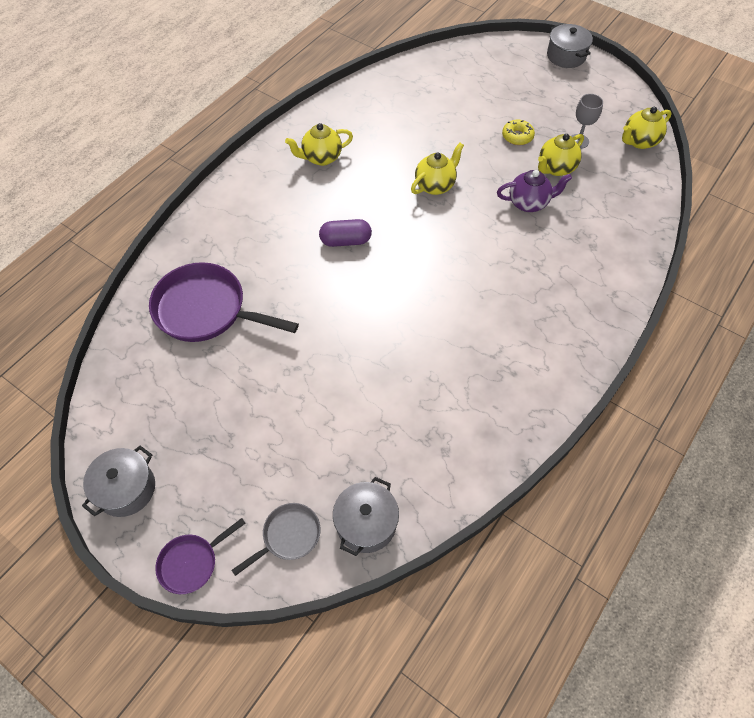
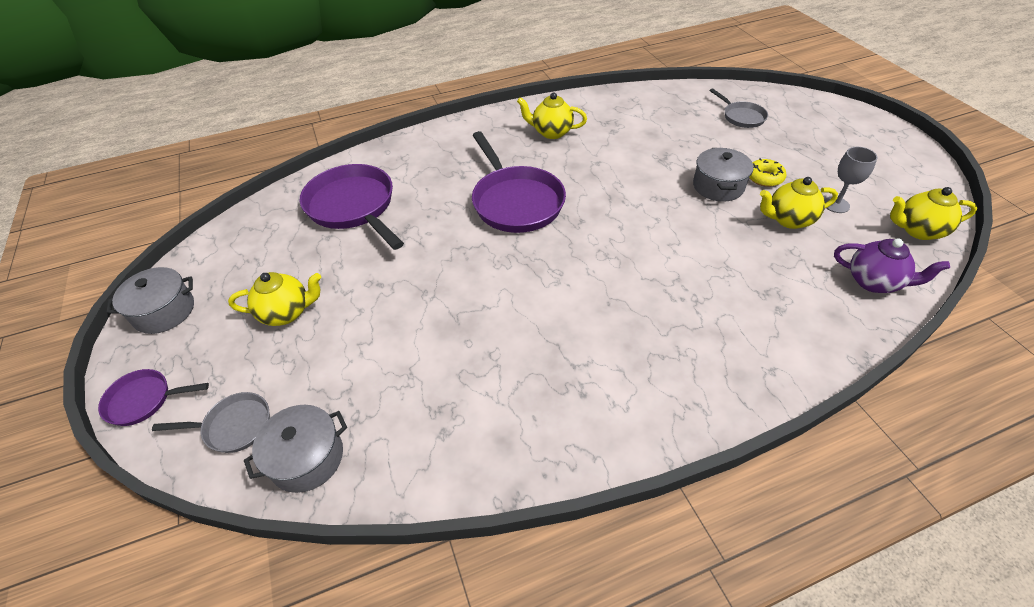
camera: 35 degrees right, 10 degrees down
purple capsule [319,219,372,247] -> purple pan [472,131,566,233]
yellow teapot [411,143,464,195] -> yellow teapot moved to [228,272,321,326]
purple teapot [497,170,572,212] -> purple teapot moved to [834,238,950,293]
grey pot [547,24,593,68] -> grey pot moved to [693,148,754,202]
none -> grey pan [709,88,768,128]

